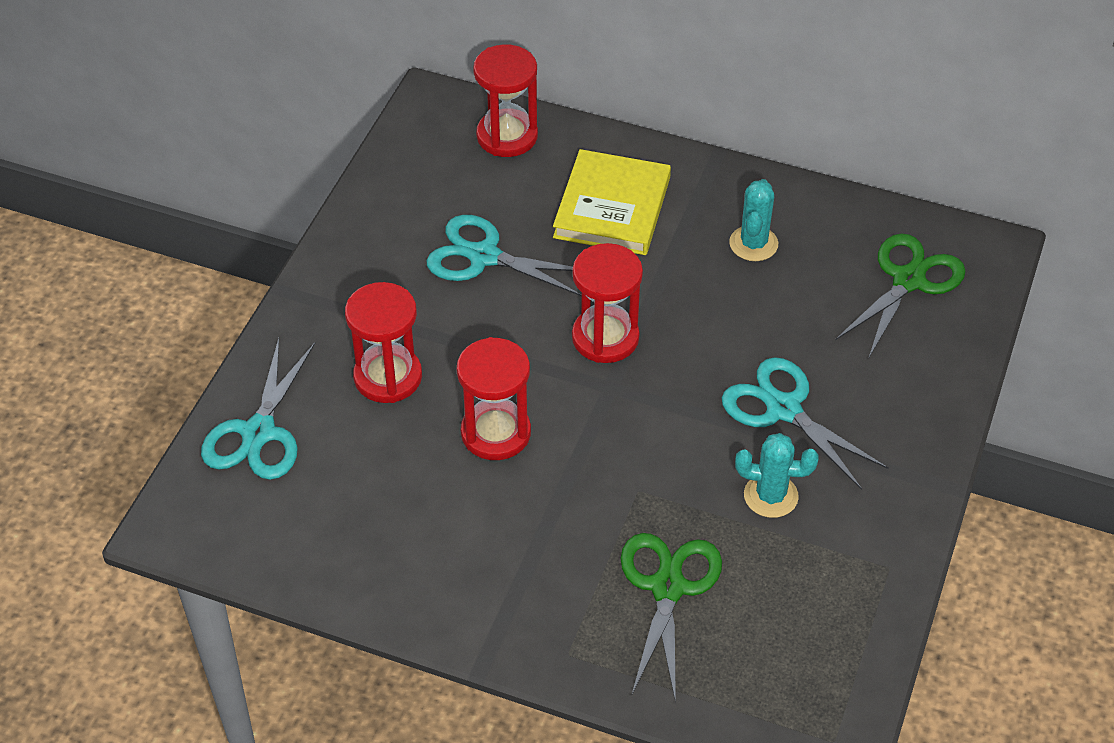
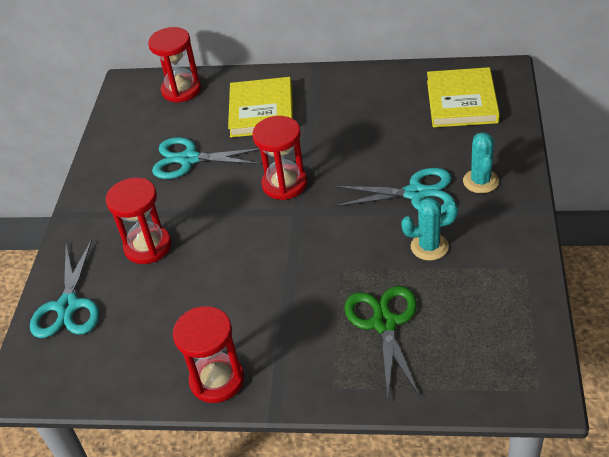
camera: 10 degrees left, 5 degrees down
red hourglass [457,337,531,460] -> red hourglass moved to [173,306,244,403]
turquoise scissors [722,357,889,490] -> turquoise scissors turned 150 degrees clockwise [334,168,455,214]
turquoise cactus [729,179,778,261] -> turquoise cactus moved to [463,132,499,193]
green scissors [835,234,966,357] -> yellow book [427,67,500,127]

